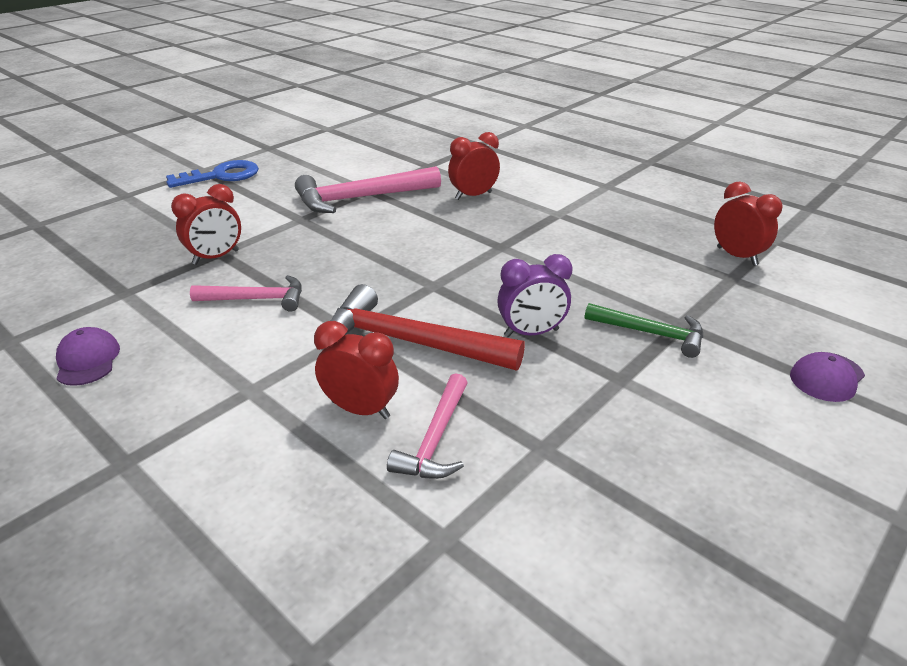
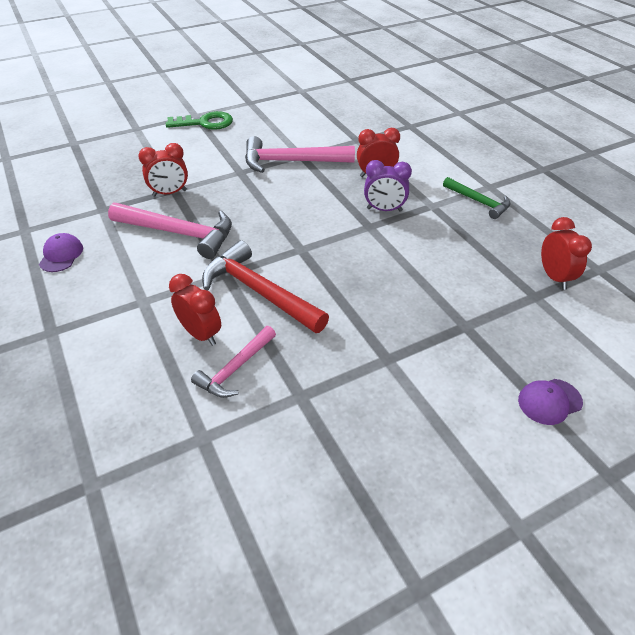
camera: 20 degrees right, 10 degrees up
blue key [166,160,259,188] -> green key [166,111,233,130]
pink hammer [190,275,302,312] -> pink hammer [108,203,232,259], size x1.67
purple clock [497,254,572,337] -> purple clock moved to [364,160,412,212]
green hammer [585,303,703,358] -> green hammer moved to [443,177,511,219]

